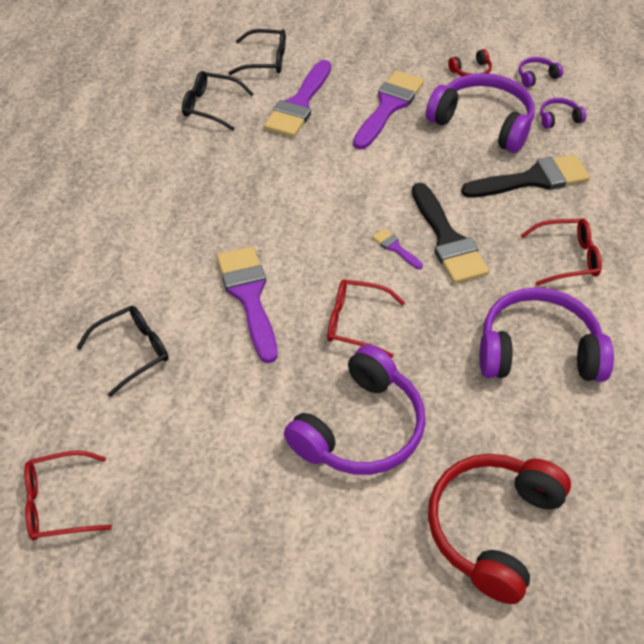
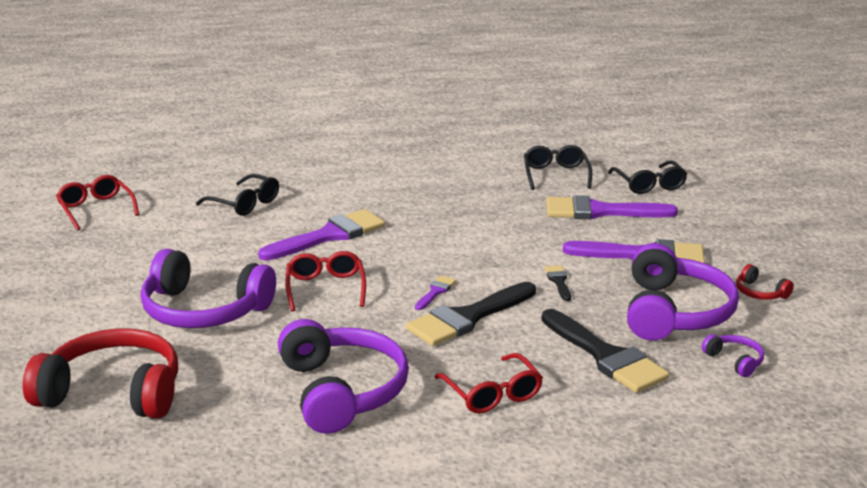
camera: 70 degrees right, 25 degrees down
purple headphones [518,57,563,87] -> none
none -> black brush [545,265,571,301]

